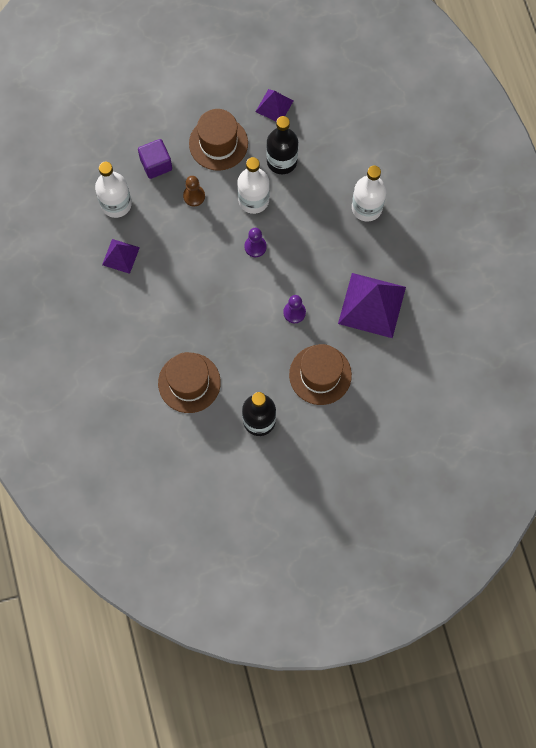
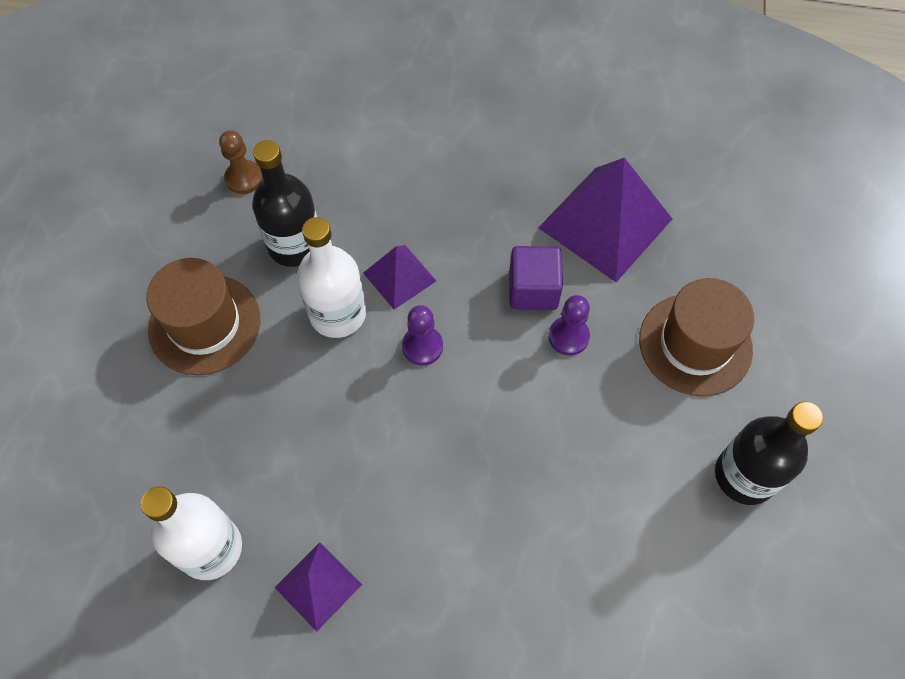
camera: 65 degrees left, 10 degrees down
purple cube [138,139,172,179] -> purple cube moved to [509,246,563,310]
brown hat [158,352,221,413] -> none
brown pawn [183,176,205,207] -> brown pawn moved to [219,130,263,194]
purple pyramid [256,89,293,121] -> purple pyramid moved to [363,245,436,310]
white bottle [352,166,387,222] -> none

